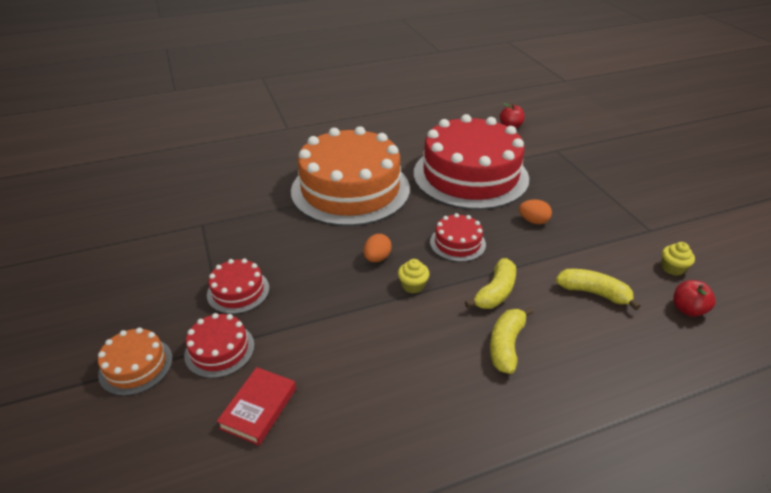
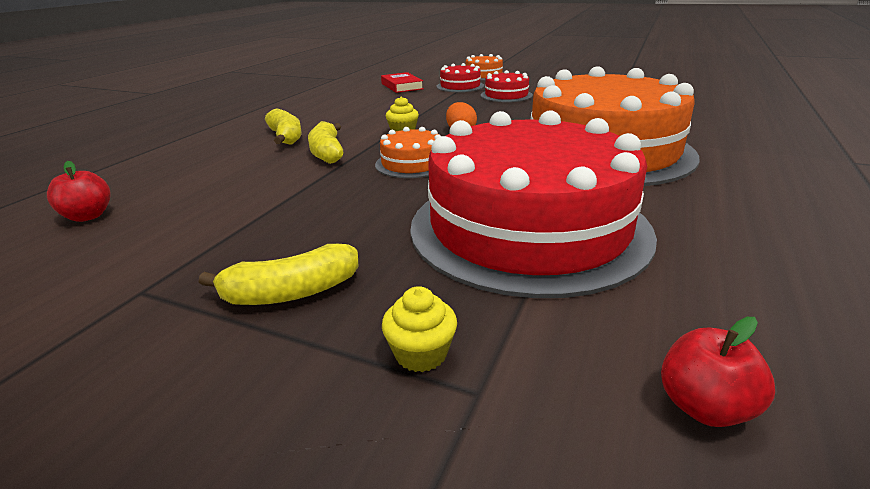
camera: 135 degrees right, 10 degrees down
red cake [430,213,486,262] -> orange cake [375,127,441,178]
orange egg [519,199,552,224] -> none
yellow banana [556,269,641,310] -> yellow banana moved to [199,244,359,305]
yellow cupcake [662,242,695,276] -> yellow cupcake moved to [382,286,457,372]

